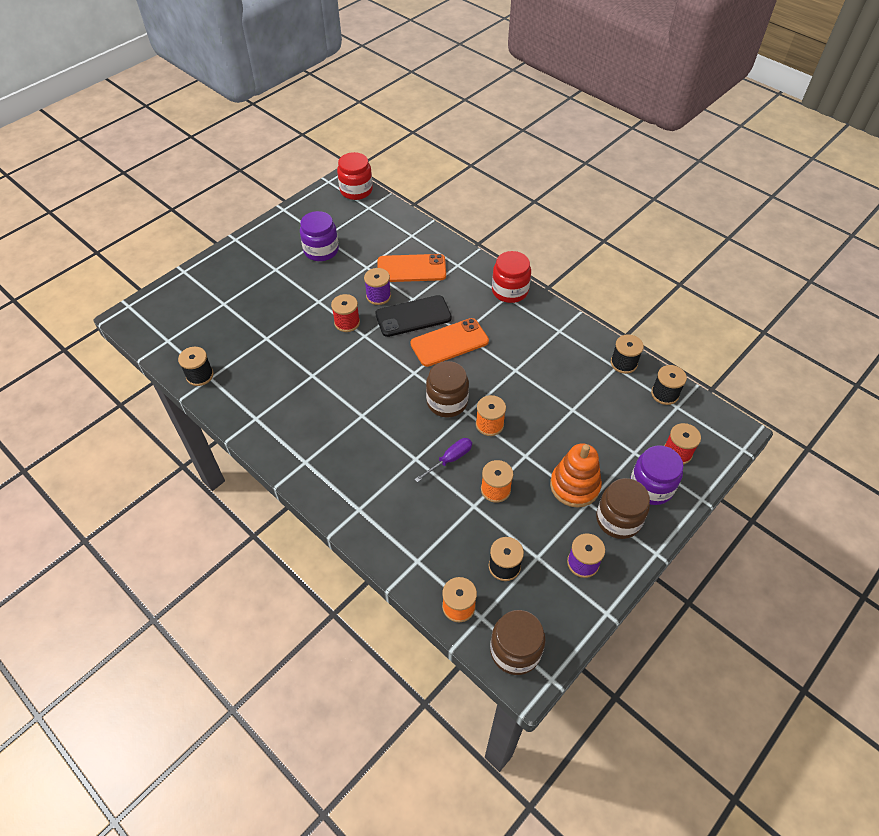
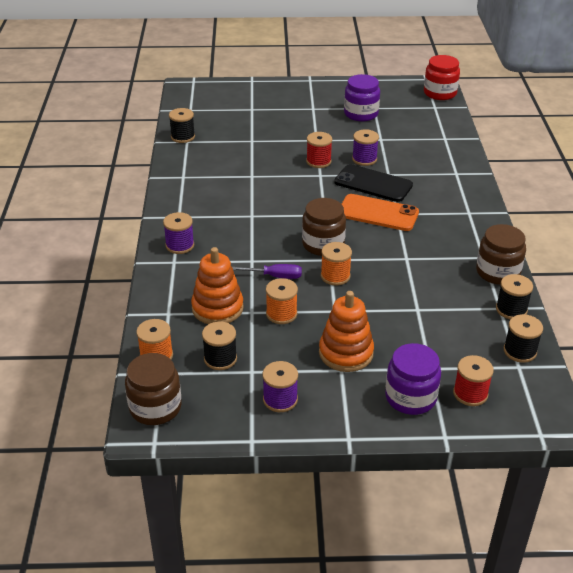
camera: 45 degrees right, 15 degrees down
orange phone [378,254,446,282] -> none
red jar [492,251,531,303] -> none
brown jar [596,478,650,539] -> brown jar moved to [476,224,526,285]
none -> purple spool [163,212,194,254]
none -> orange stacking toy [191,247,244,324]

